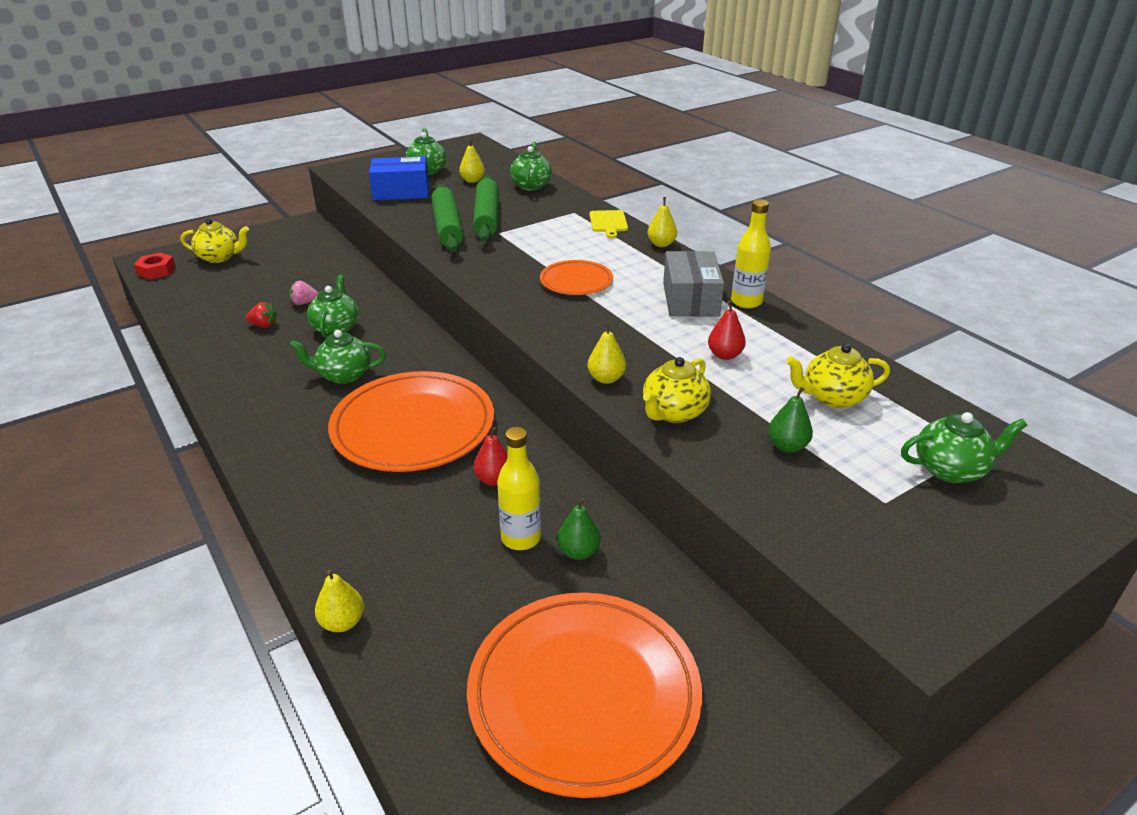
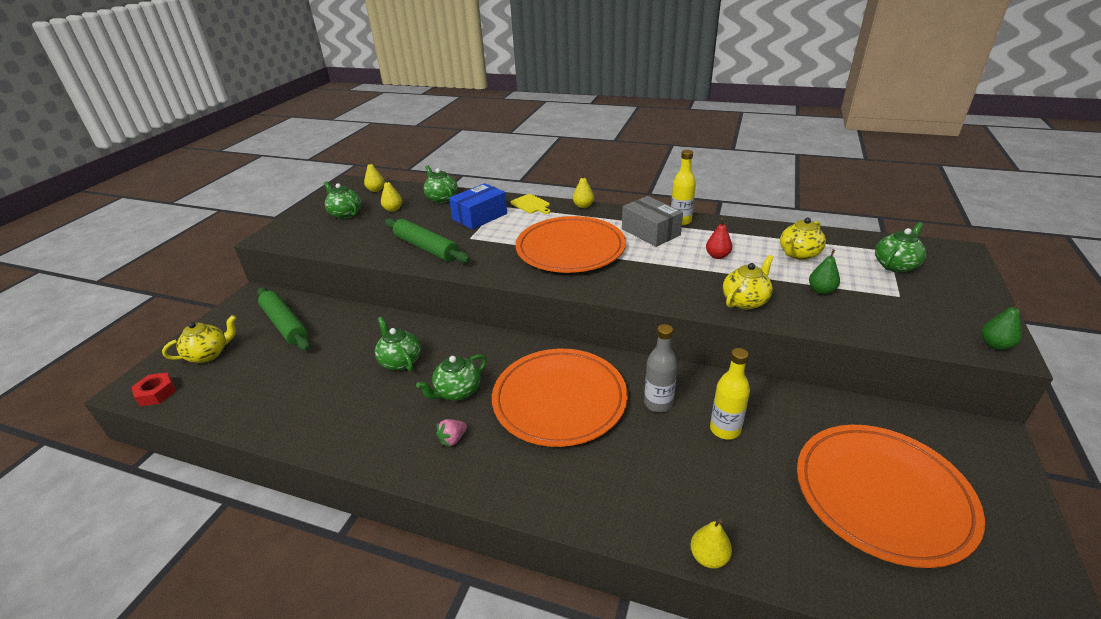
camera: 35 degrees left, 0 degrees up
red strawberry [246,302,277,328] -> none
pink strawberry [289,281,318,305] -> pink strawberry moved to [436,419,467,447]
blue box [369,156,429,201] -> blue box moved to [449,183,507,230]
green rolling pin [473,176,499,242] -> green rolling pin moved to [257,287,311,351]
red pear [474,427,508,485] -> grey bottle [644,324,678,412]
orange plate [540,260,613,295] -> orange plate [515,216,626,273], size x1.96
green pear [557,497,601,560] -> green pear moved to [981,300,1022,350]
yellow pear [588,322,626,384] -> yellow pear moved to [364,159,385,192]
yellow teapot [643,357,711,423] -> yellow teapot turned 135 degrees counterclockwise [723,255,774,310]

